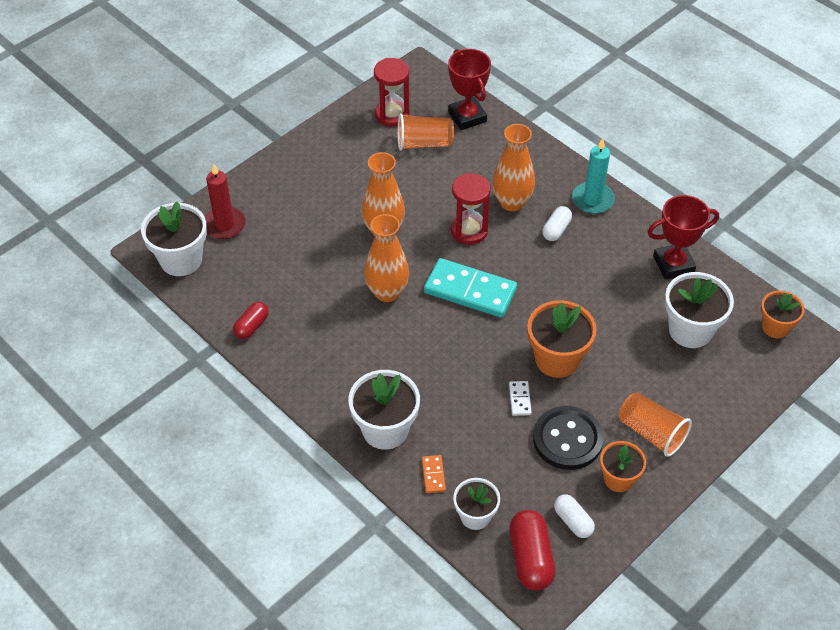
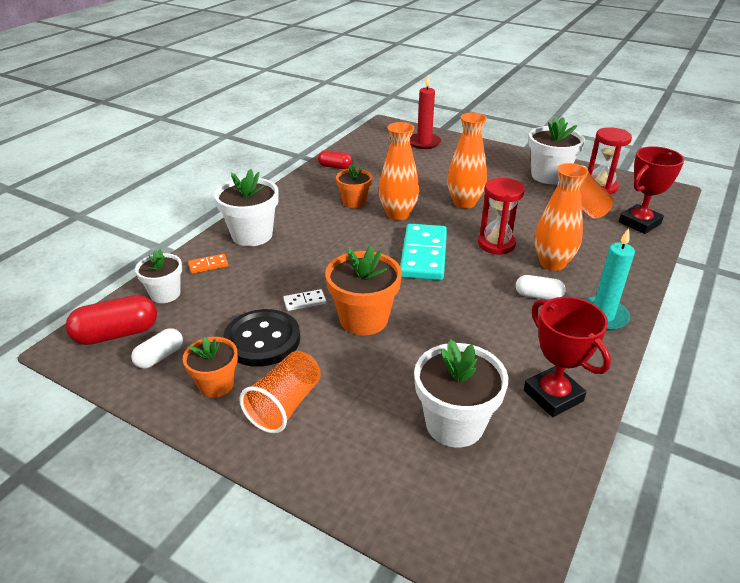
camera: 75 degrees right, 15 degrees down
white flower pot [141,201,207,276] -> white flower pot moved to [528,116,585,184]
orange flower pot [761,291,804,338] -> orange flower pot moved to [336,163,372,208]

